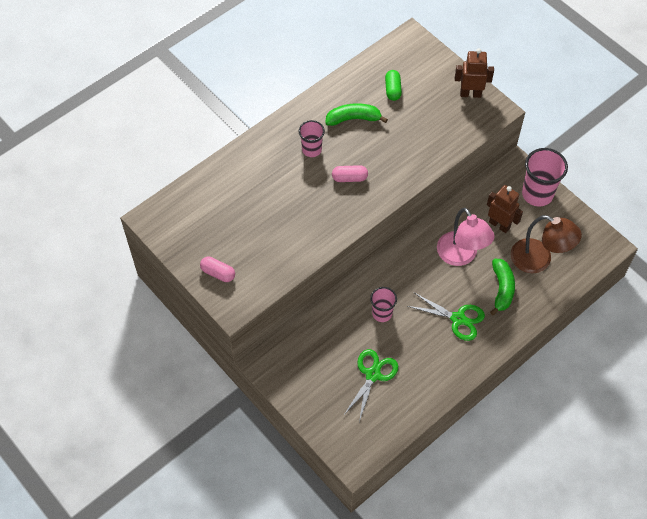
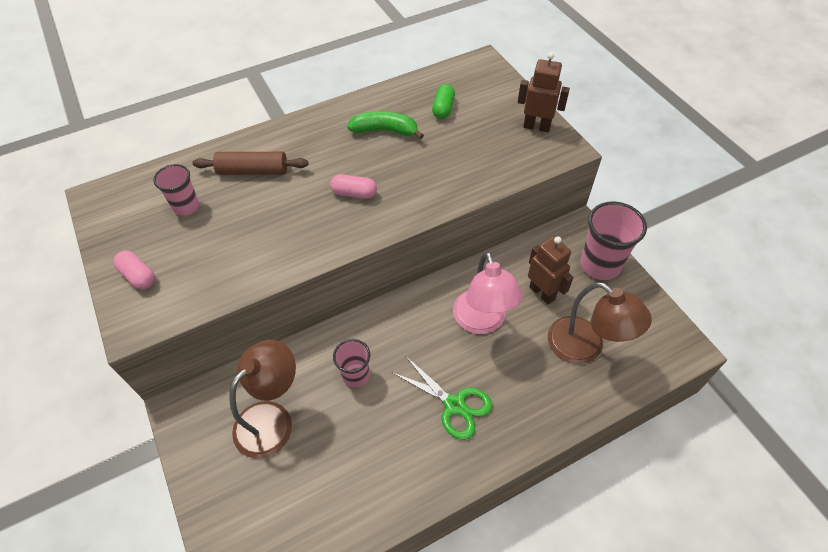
camera: 15 degrees right, 5 degrees down
pink cup [299,120,325,157] -> pink cup moved to [153,164,199,216]
green scissors [343,349,398,422] -> none
green banana [490,259,515,315] -> none
none -> brown rolling pin [192,152,308,175]
none -> brown lamp [229,340,296,458]

